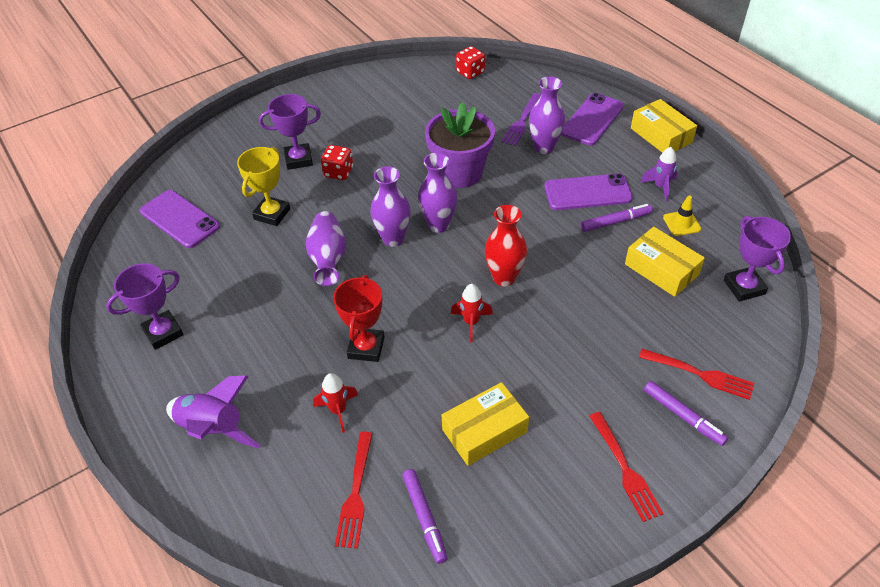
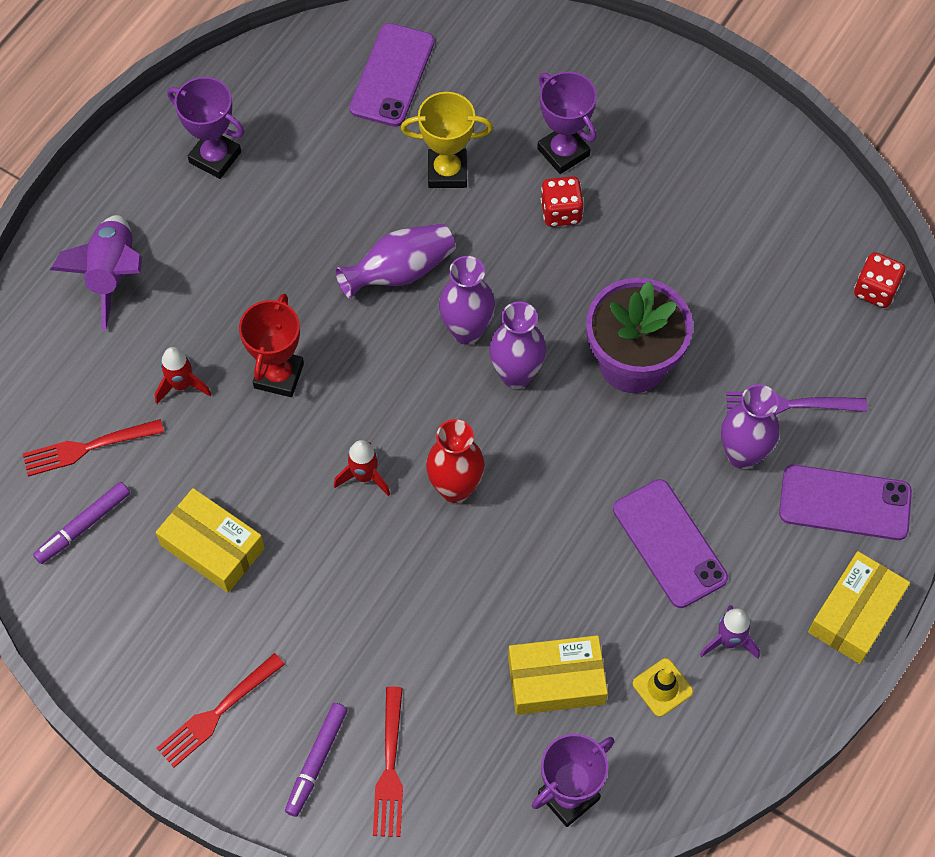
camera: 65 degrees right, 15 degrees up
red trophy [333,275,384,362] -> red trophy turned 60 degrees counterclockwise [239,294,304,397]
purple marker [581,204,653,232] -> none
yellow box [625,227,705,297] -> yellow box turned 60 degrees clockwise [508,635,608,715]

